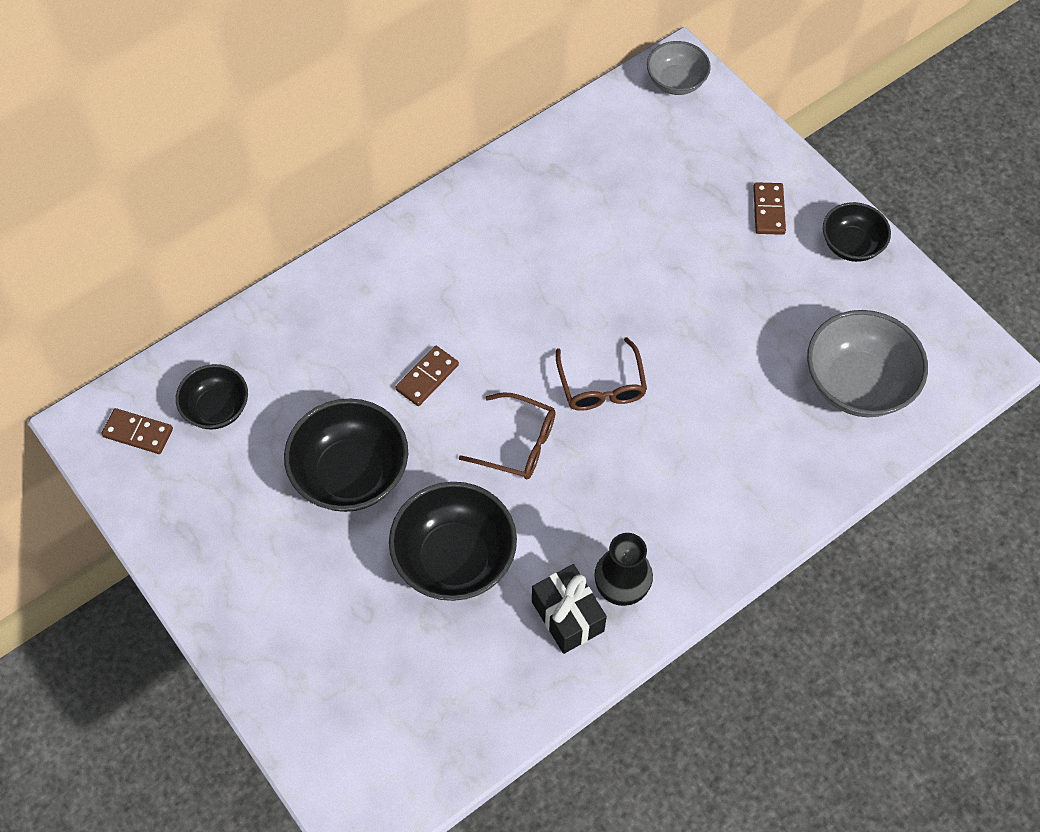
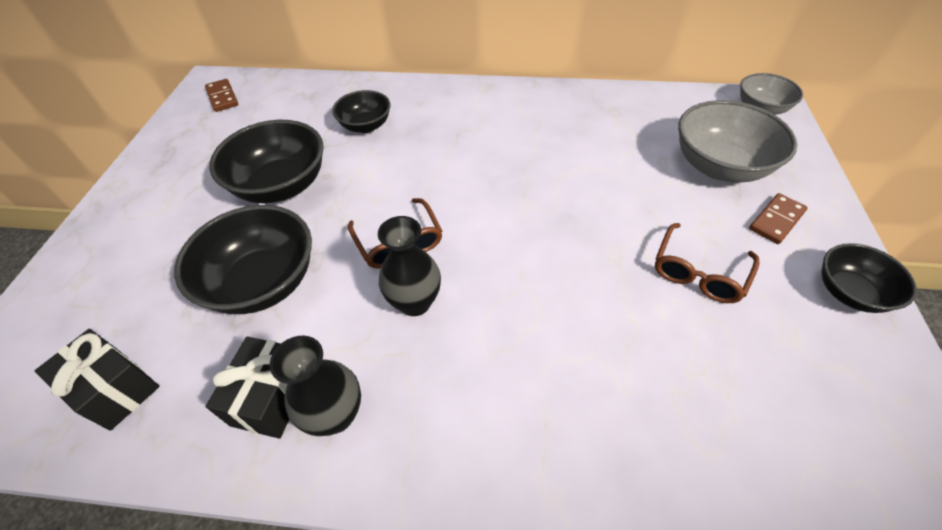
camera: 45 degrees right, 10 degrees down
black bowl [176,364,248,429] -> black bowl moved to [332,90,391,133]
brown domino [395,346,459,406] -> none
brown glasses [556,337,647,411] -> brown glasses moved to [655,223,760,303]
grey bowl [807,310,928,417] -> grey bowl moved to [678,100,797,182]
none -> black gift [35,329,160,431]
none -> black vase [378,216,441,316]

